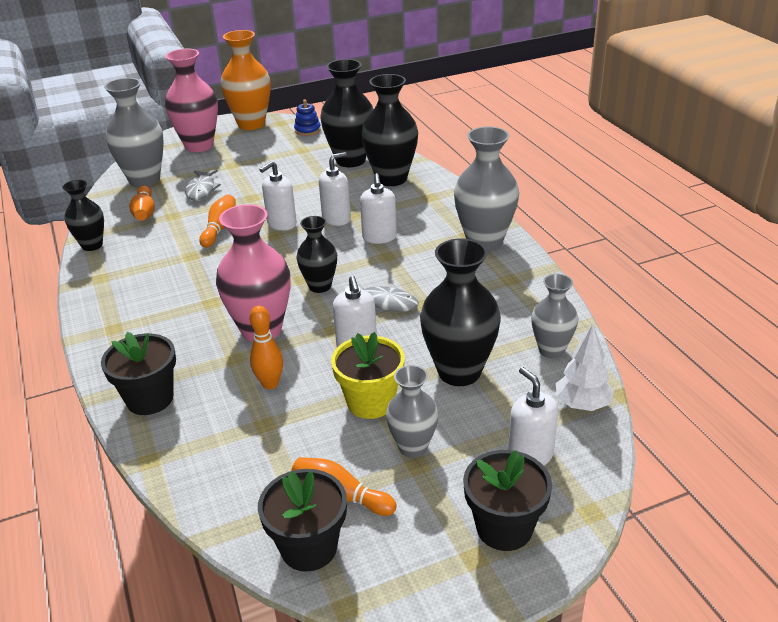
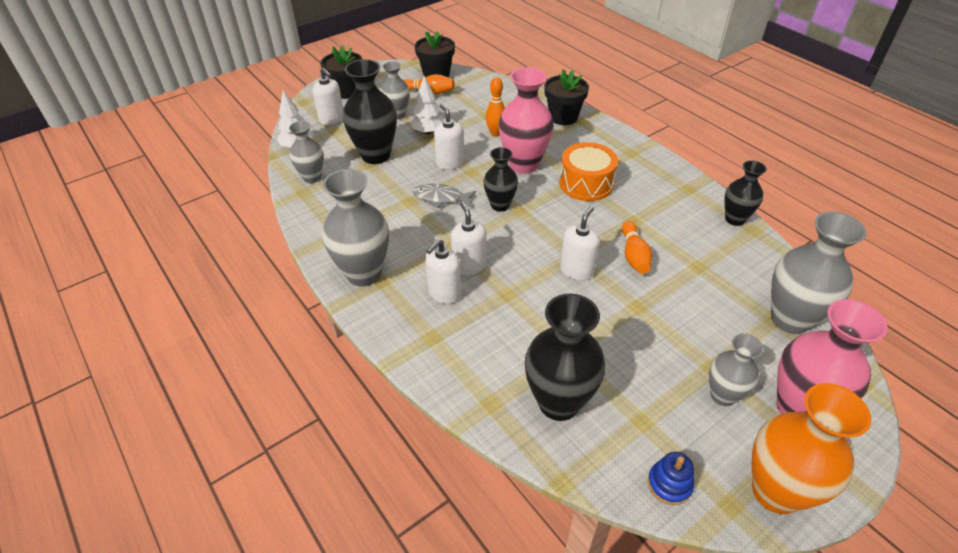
camera: 165 degrees right, 10 degrees up
orange bowling pin [129,185,155,221] -> none
grey fish [185,170,221,201] -> none
white soap dispenser [319,152,351,226] -> white soap dispenser moved to [425,239,461,304]
yellow flower pot [331,332,405,419] -> white tree [410,76,444,135]
black vase [361,74,418,186] -> none
none -> orange drum [559,142,618,201]
none -> grey vase [709,334,764,406]

